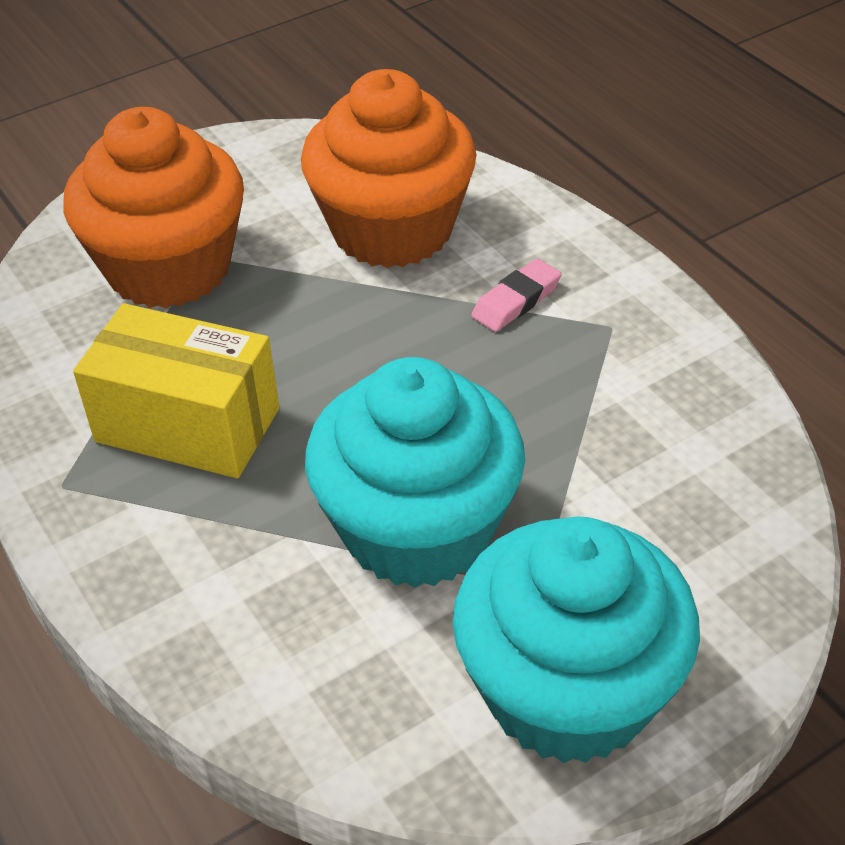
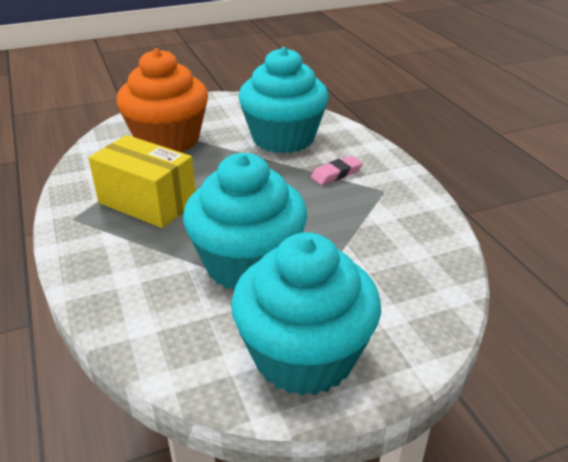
camera: 10 degrees right, 10 degrees down
orange cupcake [301,69,476,268] -> turquoise cupcake [238,47,329,153]

